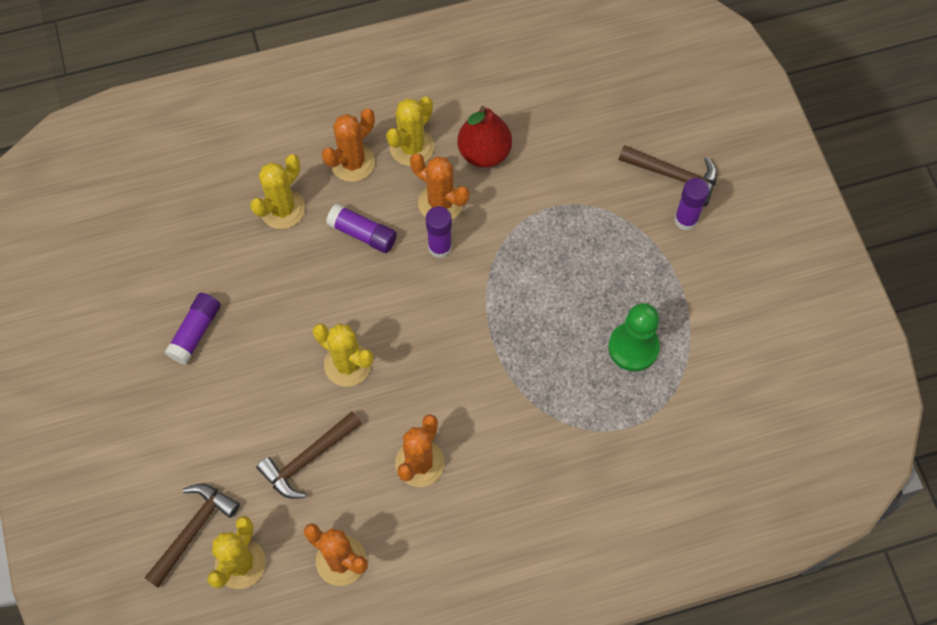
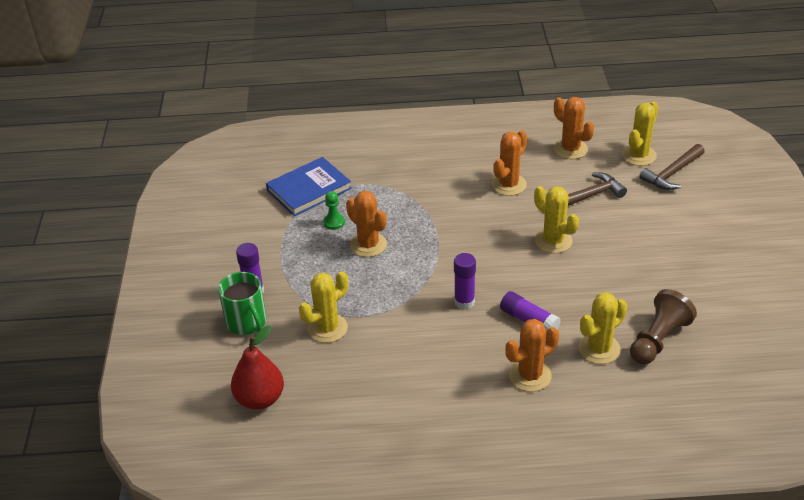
camera: 165 degrees left, 25 degrees down
purple glue stick [165,293,221,365] -> none
yellow cactus [386,97,434,166] -> yellow cactus moved to [299,271,348,343]
orange cactus [410,153,469,220] -> orange cactus moved to [346,191,387,257]
red pear [458,106,512,168] -> red pear moved to [231,326,284,410]
green pawn [608,303,660,371] -> green pawn [323,191,345,230], size x0.56
brown hammer [619,145,717,207] -> green mug [218,272,267,335]
none -> blue book [266,157,352,216]
none -> brown pawn [630,289,697,365]

